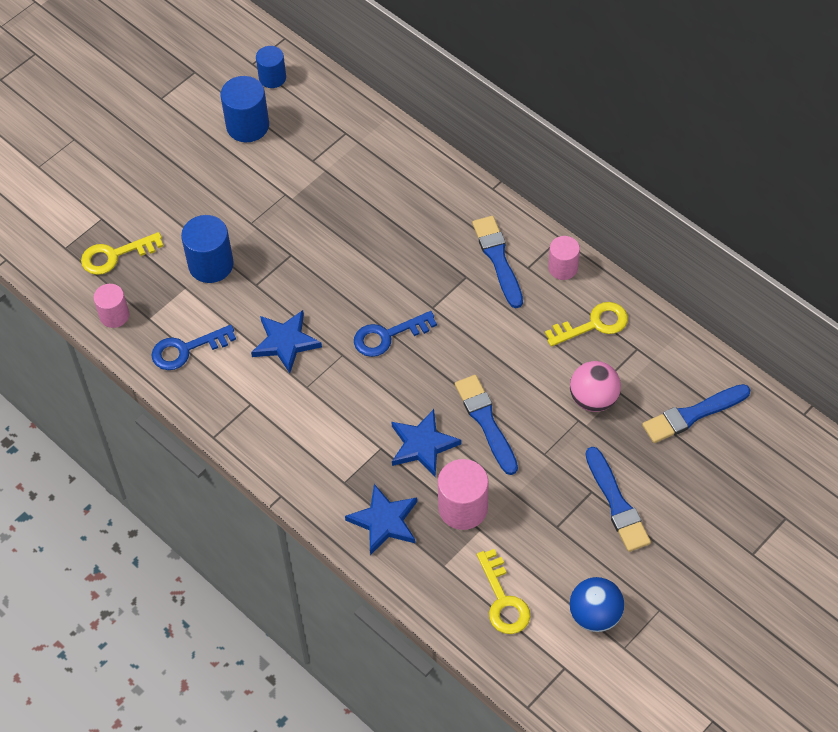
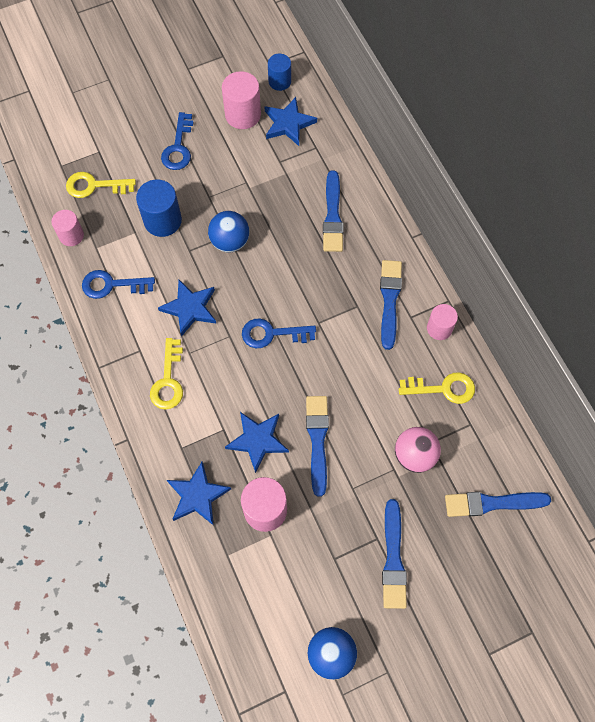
camera: 20 degrees right, 10 degrees up
blue cylinder [221,76,269,142] -> pink cylinder [222,71,261,129]
yellow key [477,549,530,634] -> yellow key moved to [150,338,183,410]
none -> blue key [161,112,194,170]
none -> blue ball [208,211,249,252]
none -> blue star [265,97,317,146]
none -> blue brush [323,170,344,252]

